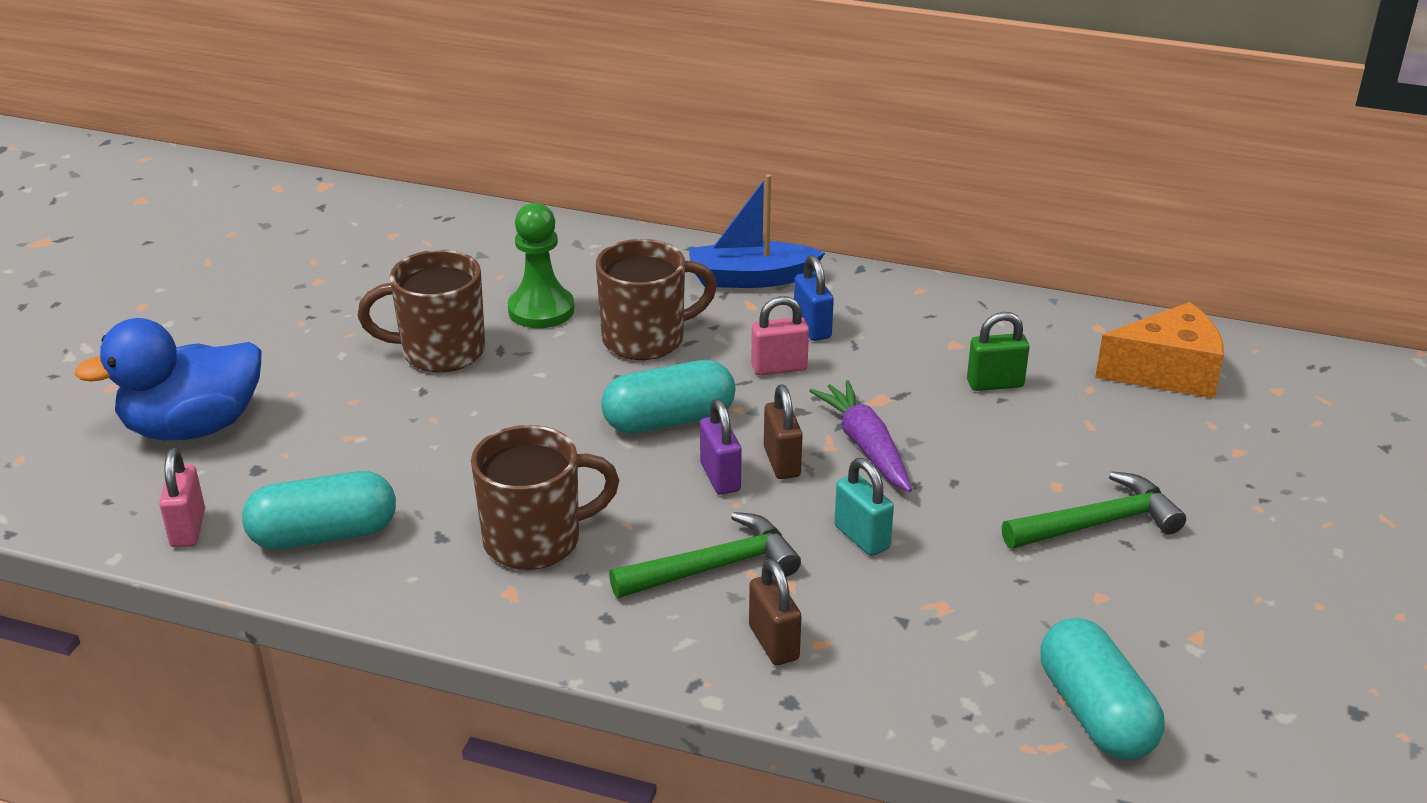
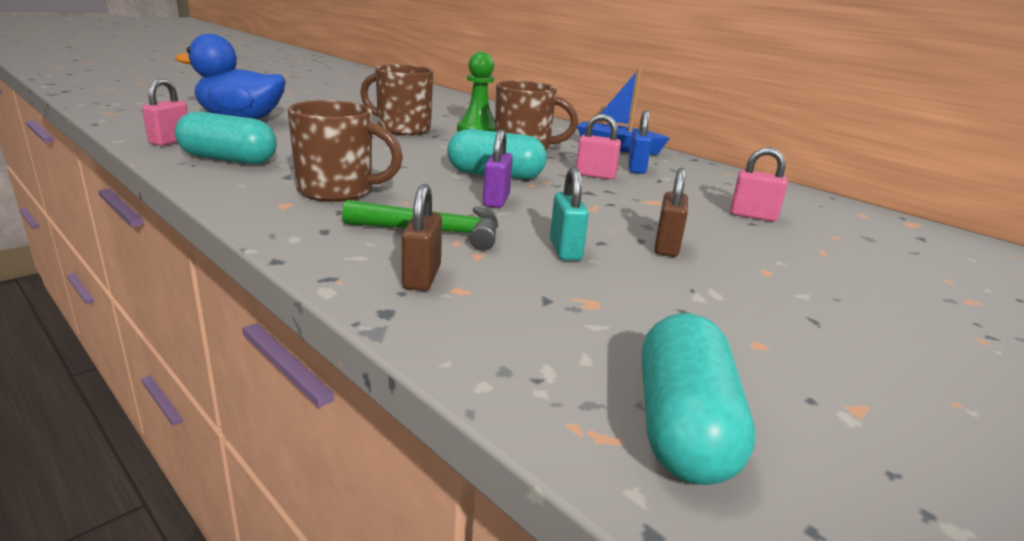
camera: 25 degrees right, 10 degrees down
brown padlock [764,385,803,479] -> brown padlock moved to [654,168,688,257]
purple carrot [809,380,912,492] -> none
green padlock [967,312,1029,391] -> pink padlock [730,147,788,222]
green hammer [1002,471,1186,549] -> none
orange cheese [1095,302,1224,398] -> none

